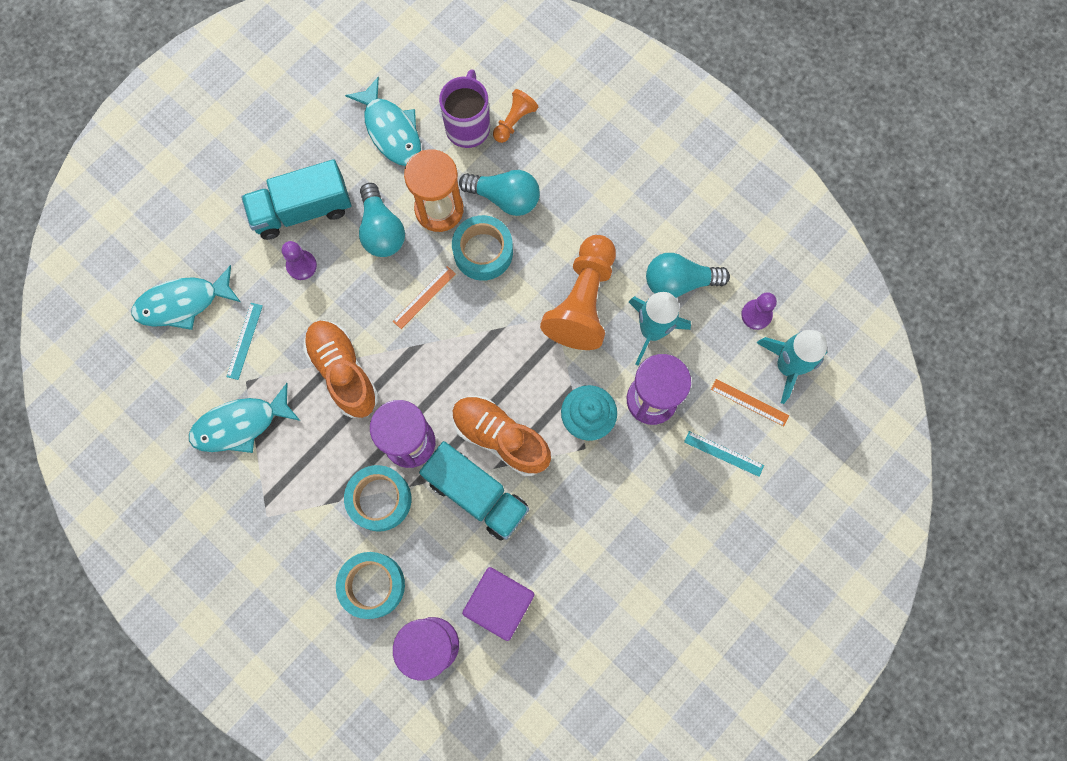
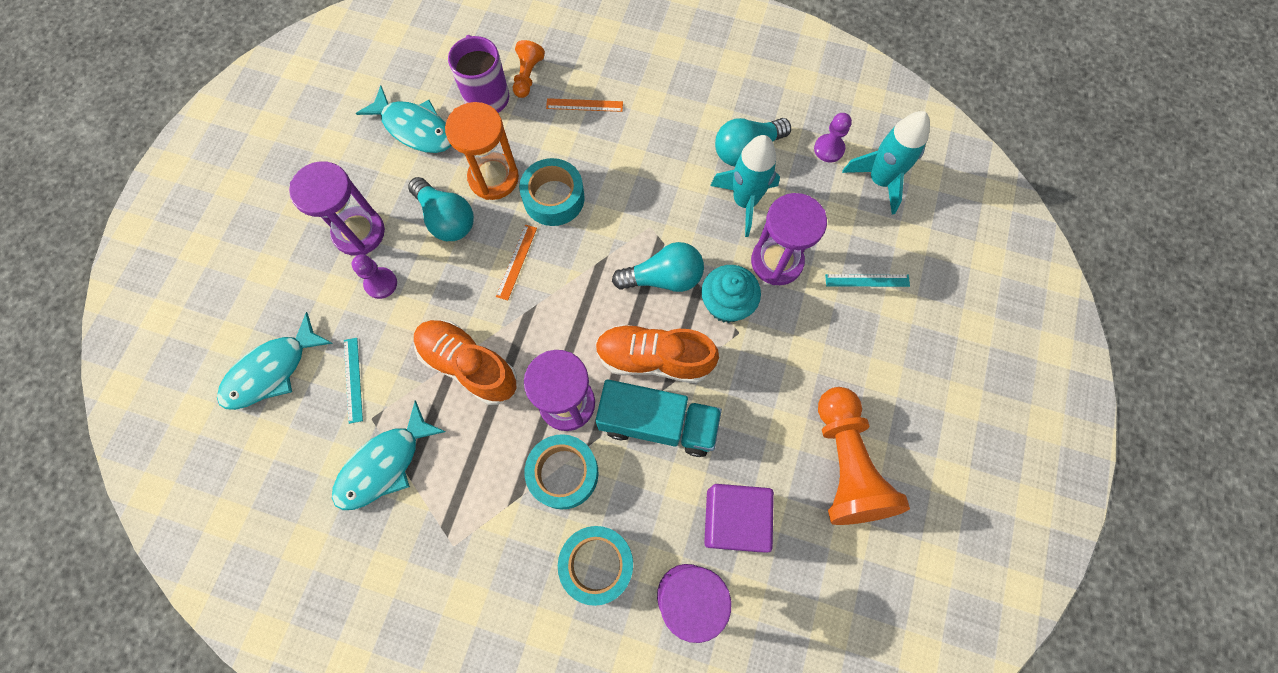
camera: 25 degrees left, 5 degrees down
turquoise truck [241,159,351,240] -> purple hourglass [289,161,385,256]
turquoise light bulb [459,170,540,216] -> turquoise light bulb moved to [612,242,704,292]
orange pawn [540,235,616,350] -> orange pawn moved to [818,387,910,525]
orange ruler [711,379,789,426] -> orange ruler moved to [546,98,623,112]

